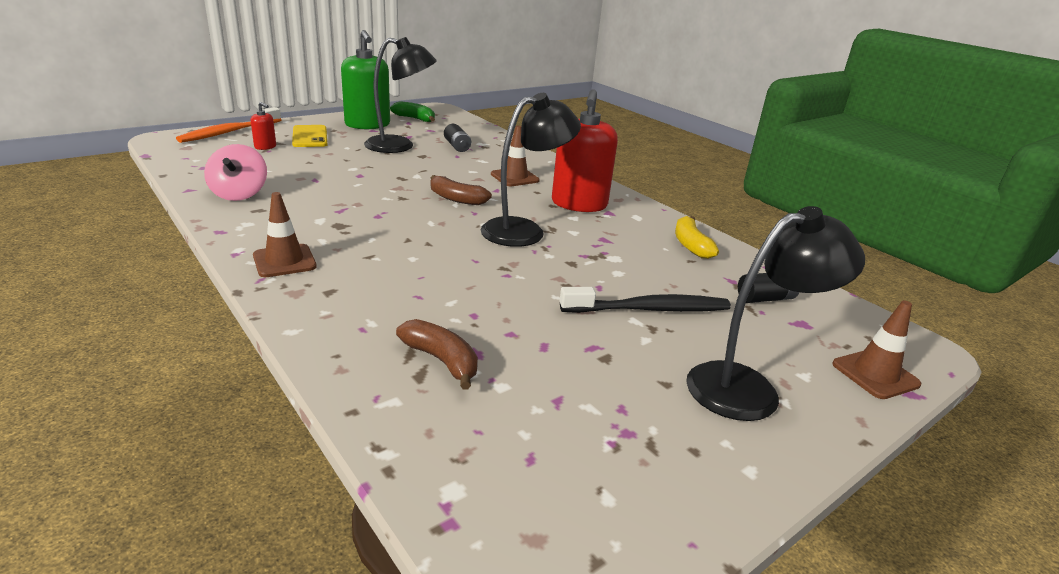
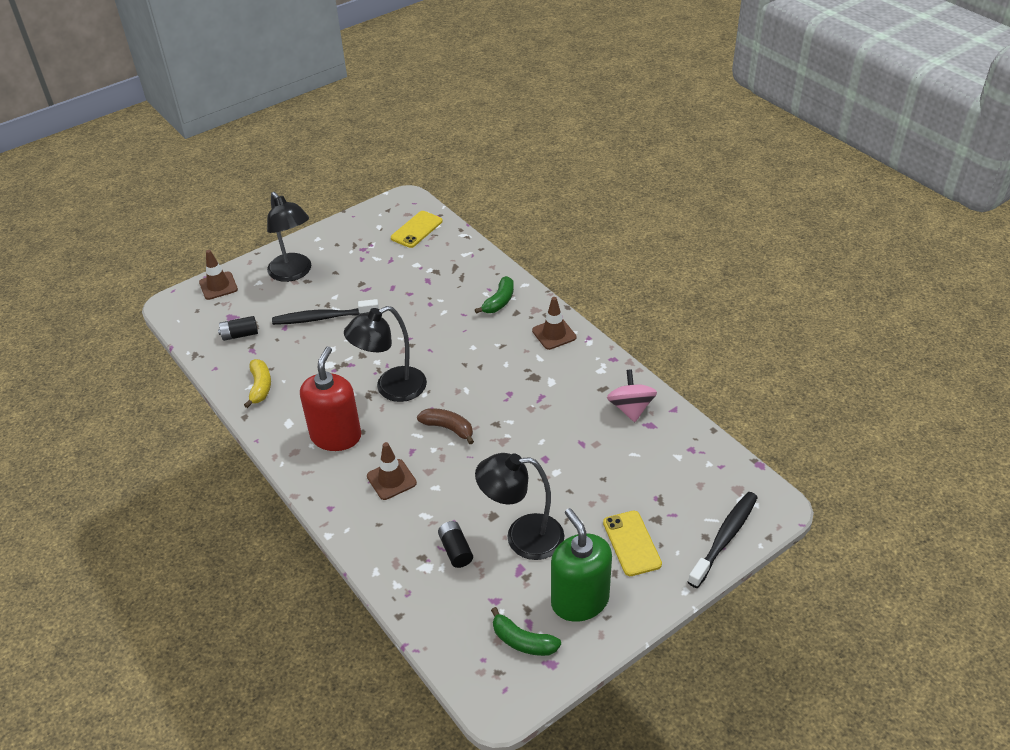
camera: 175 degrees left, 15 degrees up
orange toothbrush [176,107,281,143] -> black toothbrush [688,492,758,588]
red soap dispenser [251,102,276,150] -> none
brown banana [396,319,478,389] -> none
black lamp [686,206,865,421] -> black lamp turned 105 degrees counterclockwise [267,192,311,282]
none -> yellow phone [391,211,443,248]
none -> green banana [475,276,514,314]

